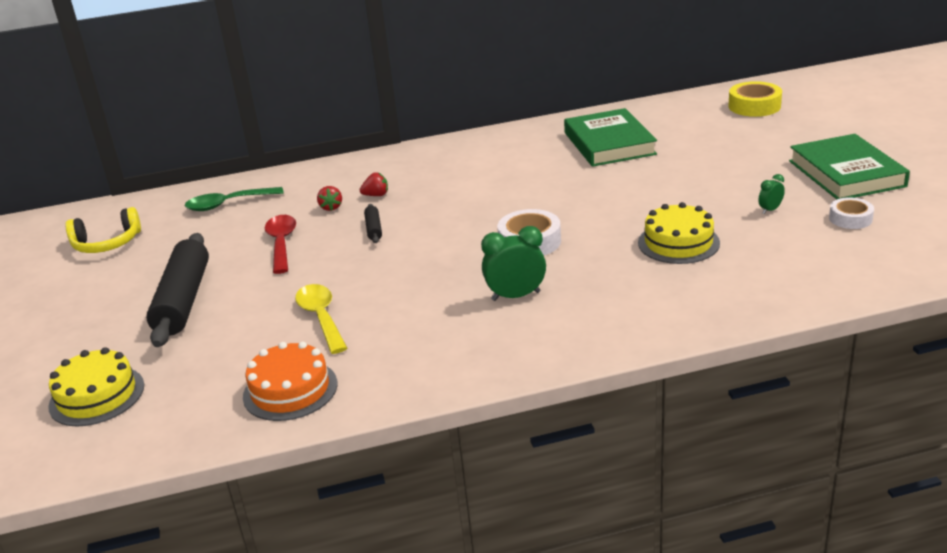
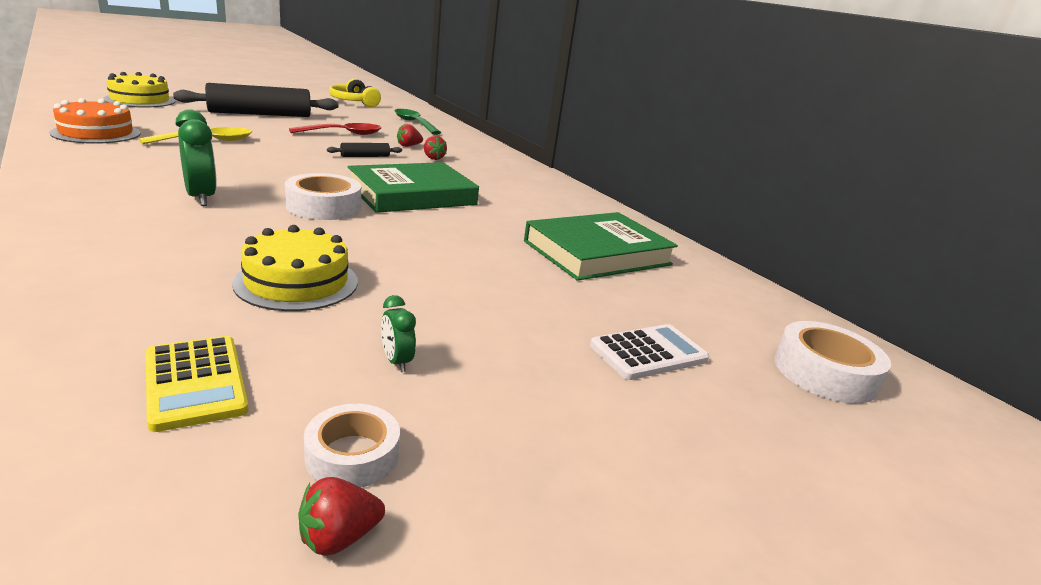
camera: 65 degrees right, 5 degrees down
yellow tape [728,81,782,117] -> white tape [774,321,891,404]
green clock [758,174,785,214] -> green clock turned 150 degrees counterclockwise [381,295,416,372]
green book [789,134,910,199] -> green book moved to [348,162,479,213]
none -> yellow calculator [146,336,249,432]
none -> red strawberry [298,477,385,555]
none -> white calculator [590,324,709,380]

